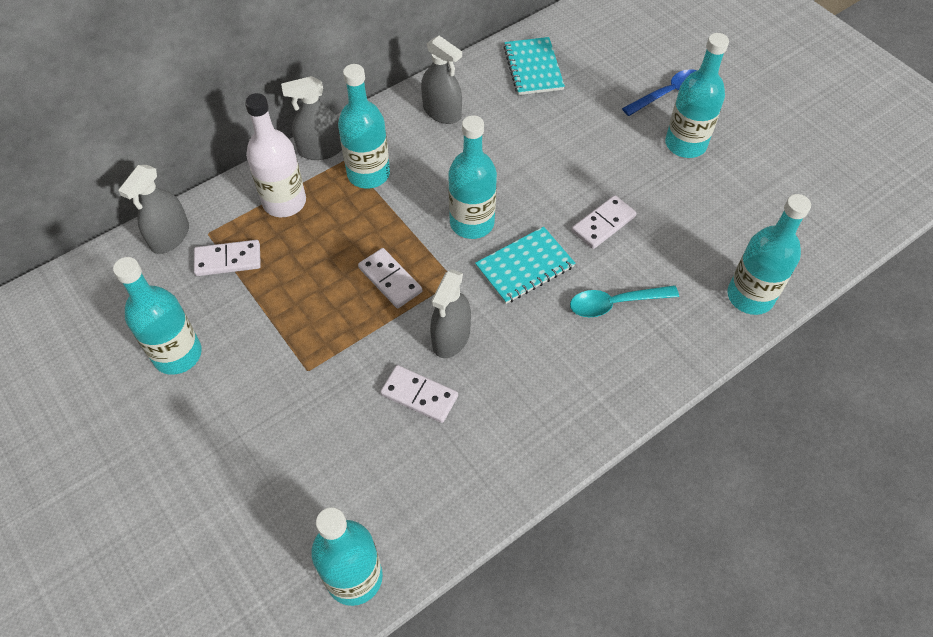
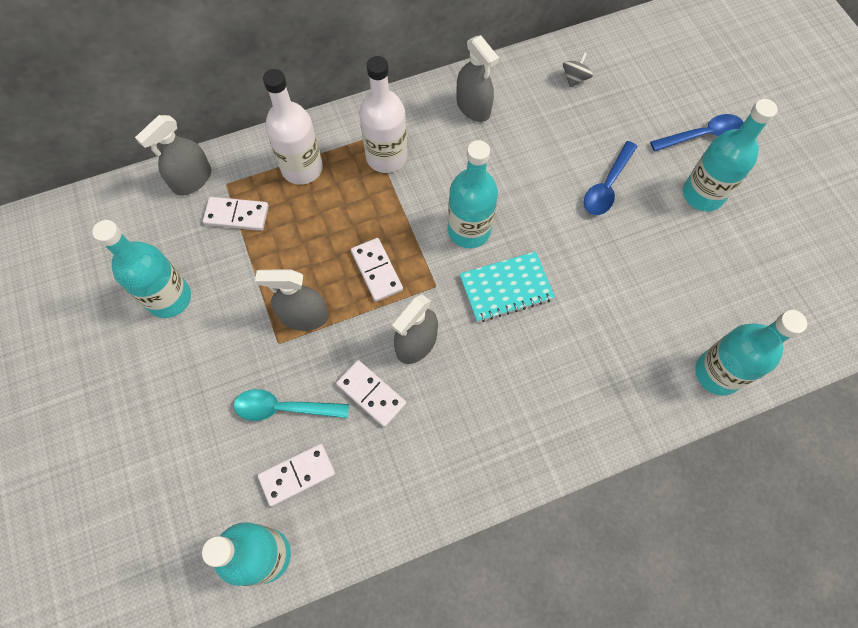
camera: 15 degrees right, 10 degrees up
grey spray bottle [281,76,342,160] -> grey spray bottle moved to [255,269,329,331]
turquoise bottle [338,64,390,189] -> white bottle [359,56,407,173]
turquoise notebook [503,37,565,95] -> grey spinning top [563,52,593,87]
turquoise spoon [570,285,679,317] -> turquoise spoon moved to [234,389,349,421]
white domino [572,195,637,249] -> white domino moved to [257,443,336,507]
none -> blue spoon [584,141,638,215]

